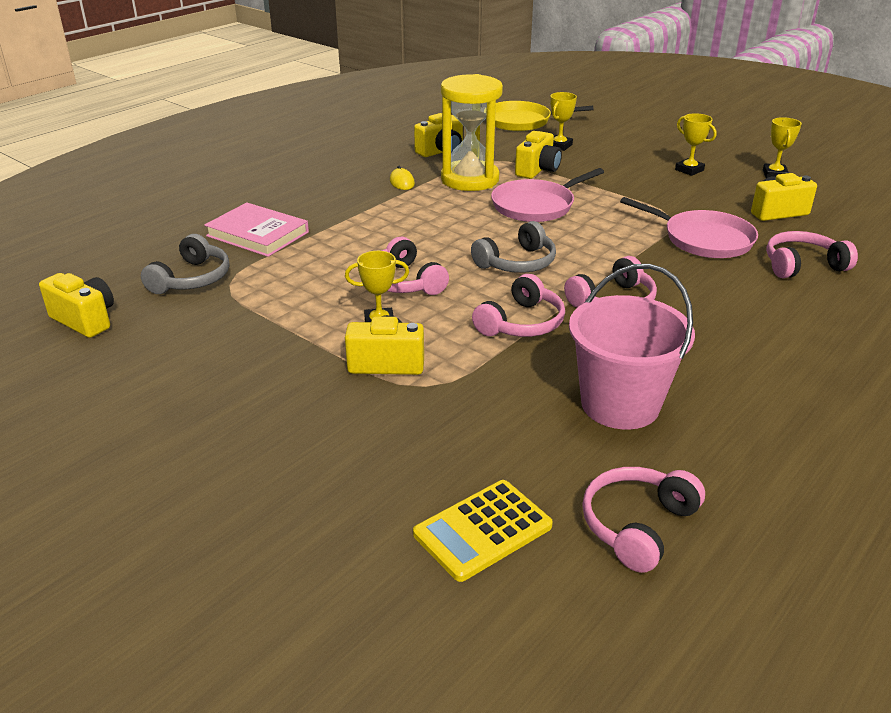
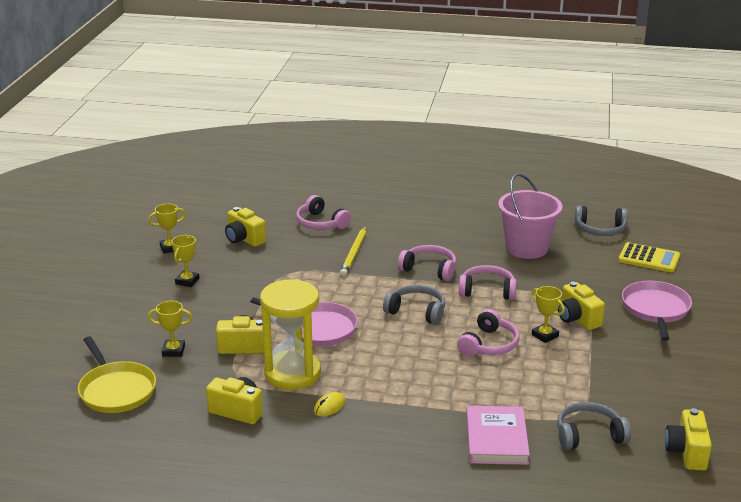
camera: 120 degrees left, 5 degrees down
pink headphones [582,467,705,573] -> grey headphones [575,206,628,236]
pink pan [620,197,758,258] -> pink pan moved to [622,281,692,341]
none -> yellow pencil [340,226,367,277]

